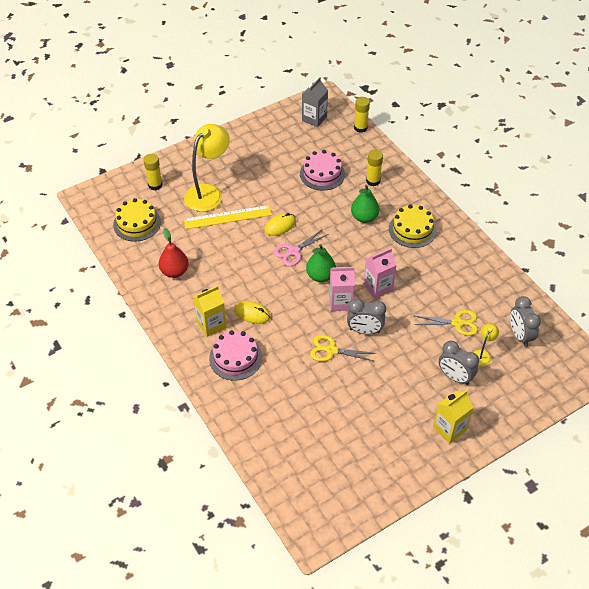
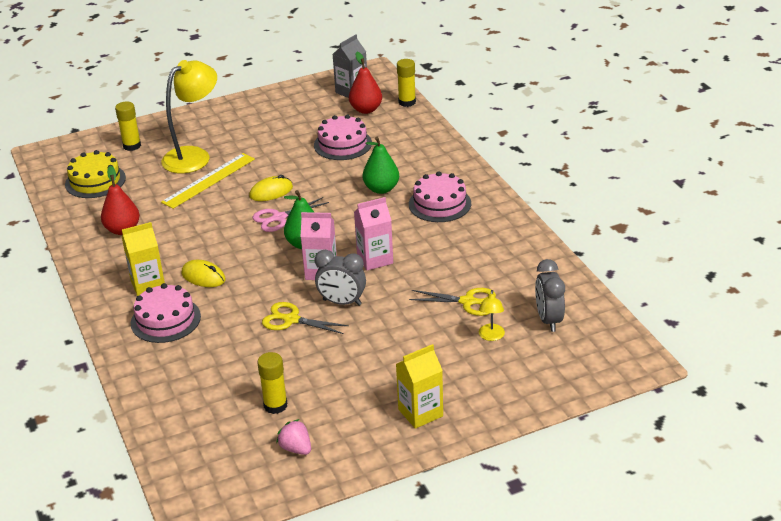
camera: 10 degrees right, 15 degrees down
yellow ruler [184,205,272,229] -> yellow ruler turned 45 degrees counterclockwise [161,153,255,209]
yellow glue stick [366,149,383,186] -> yellow glue stick moved to [257,352,288,414]
yellow cake [389,205,437,248] -> pink cake [409,171,471,222]
grey clock [439,341,479,385] -> none
yellow lamp [473,323,499,366] -> yellow lamp turned 150 degrees clockwise [479,290,505,341]
none -> pink strawberry [276,419,311,455]
none -> red pear [349,52,382,114]

